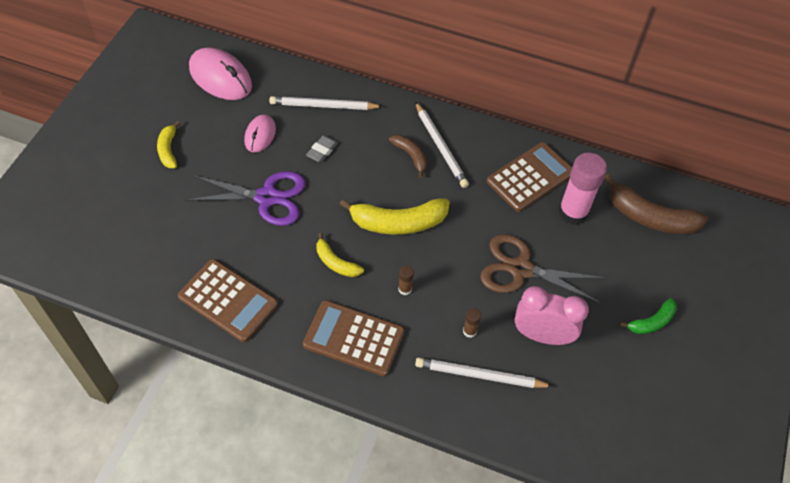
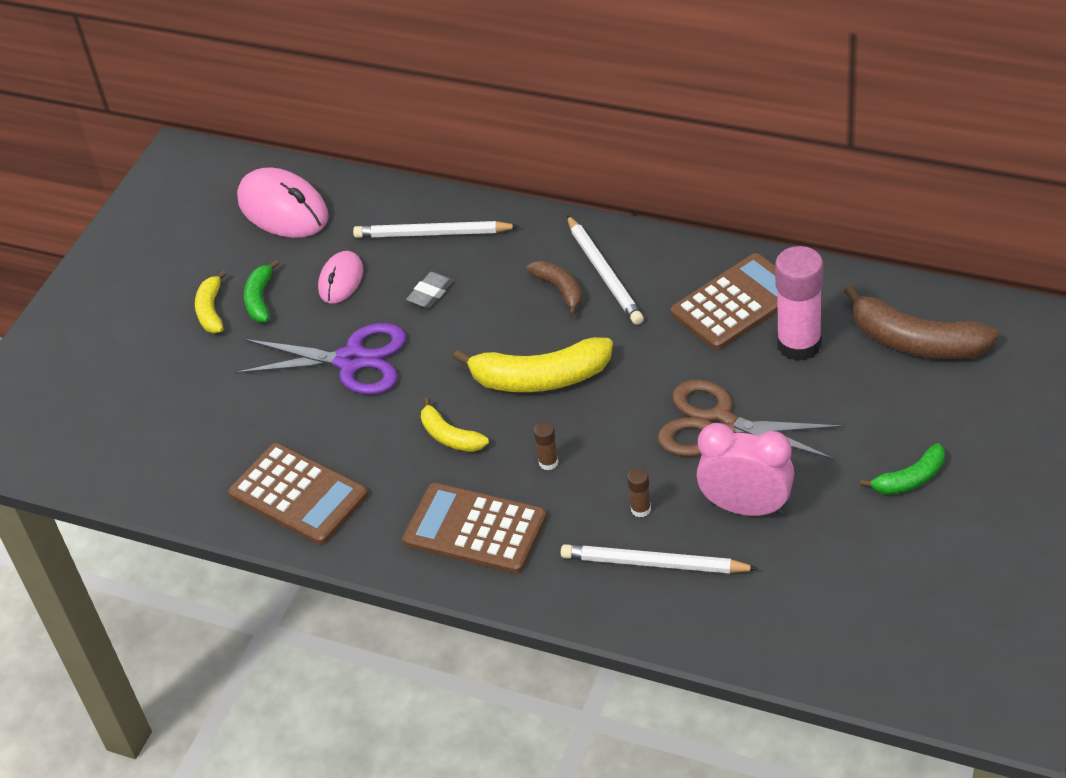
camera: 10 degrees right, 10 degrees down
none -> green banana [244,260,279,322]

